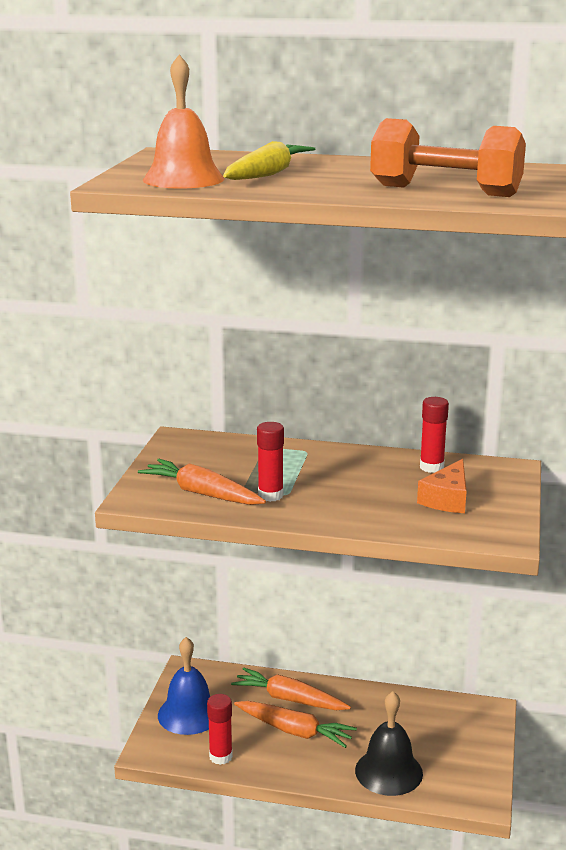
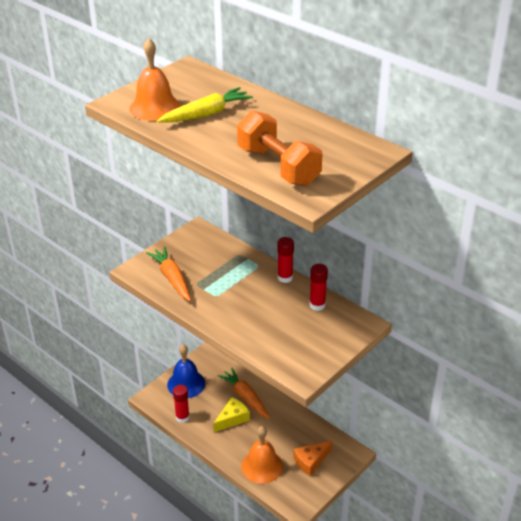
camera: 30 degrees right, 15 degrees up
orange carrot [234,701,357,748] -> yellow cheese [213,397,250,432]
red glue stick [257,422,284,502] -> red glue stick moved to [277,237,294,283]
black bell [355,691,423,796] -> orange bell [241,426,283,484]
orange cheese [417,459,467,513] -> orange cheese moved to [293,441,332,476]

